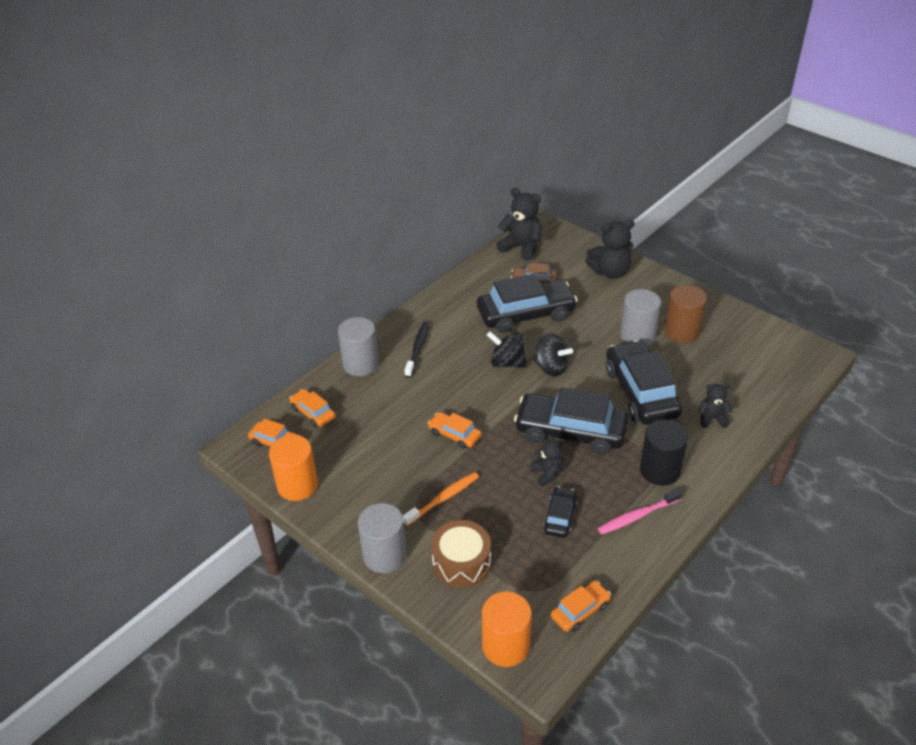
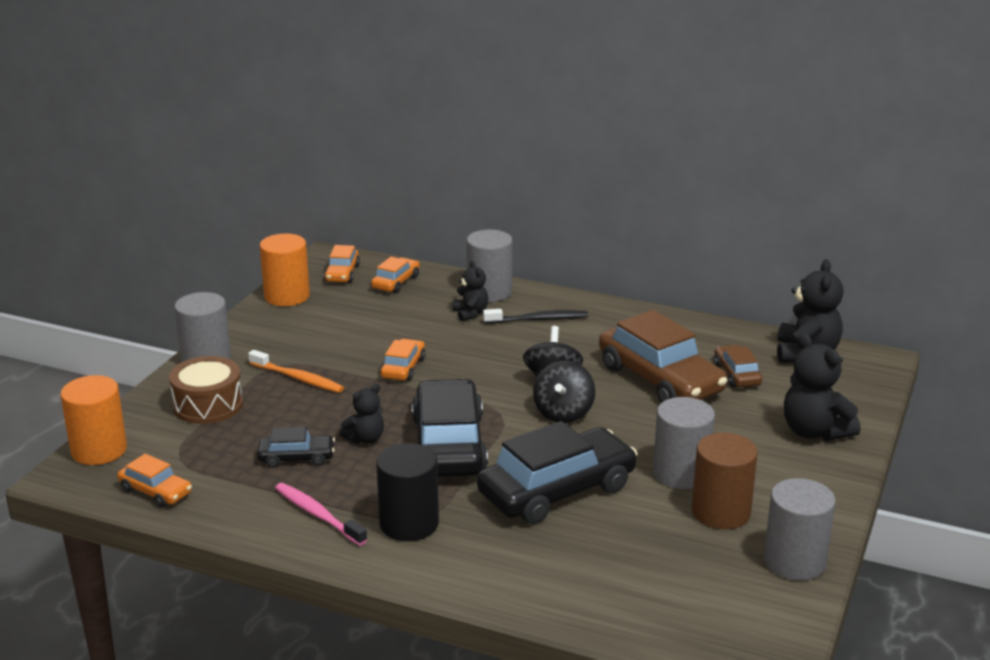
camera: 70 degrees right, 15 degrees down
black car [477,274,578,333] -> brown car [599,310,727,403]
black teddy bear [699,384,733,428] -> black teddy bear moved to [453,261,488,322]
none -> grey cylinder [764,478,836,581]

